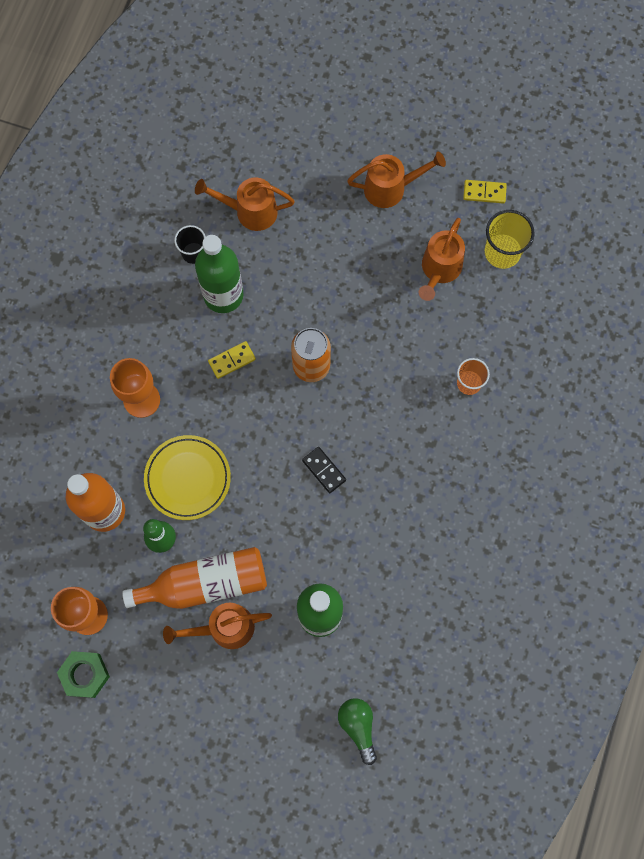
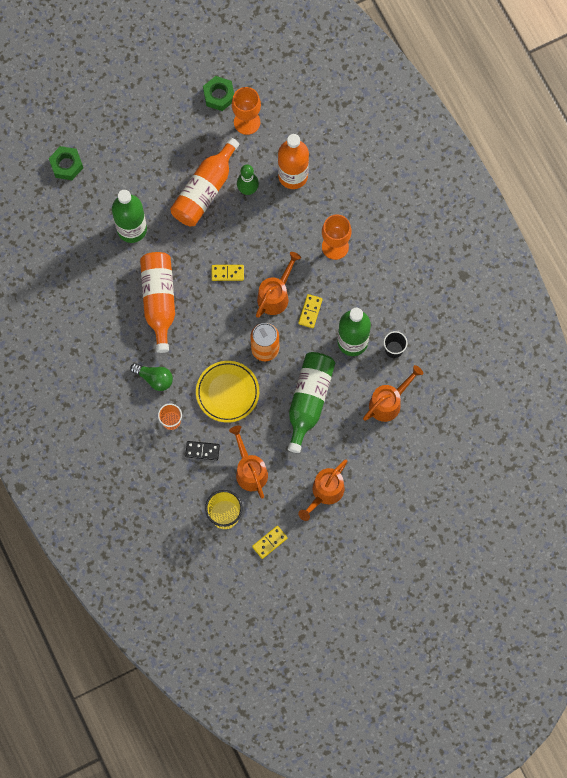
camera: 135 degrees right, 0 degrees up
yellow plate [144,435,231,520] -> yellow plate moved to [196,361,259,423]
orange watering can [163,603,272,649] -> orange watering can moved to [256,252,301,318]
black domino [302,447,346,493] -> black domino moved to [185,441,220,460]
green light bulb [338,698,377,765] -> green light bulb moved to [130,363,173,391]
none -> green nut [49,146,83,180]
none -> orange bottle [140,252,175,353]
none -> yellow domino [212,265,244,281]
none -> green bottle [288,352,335,453]

